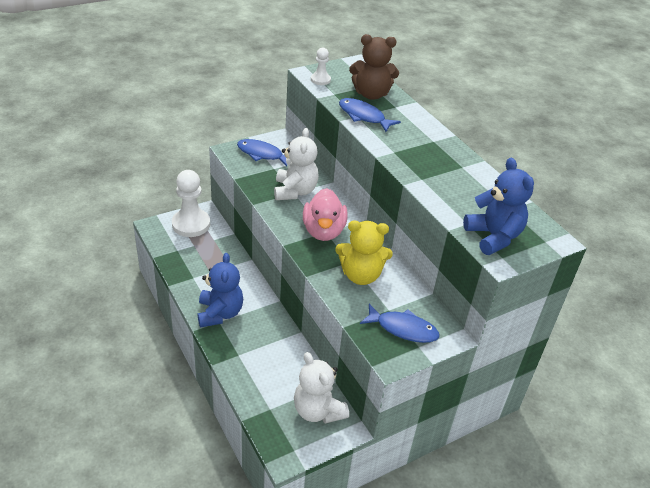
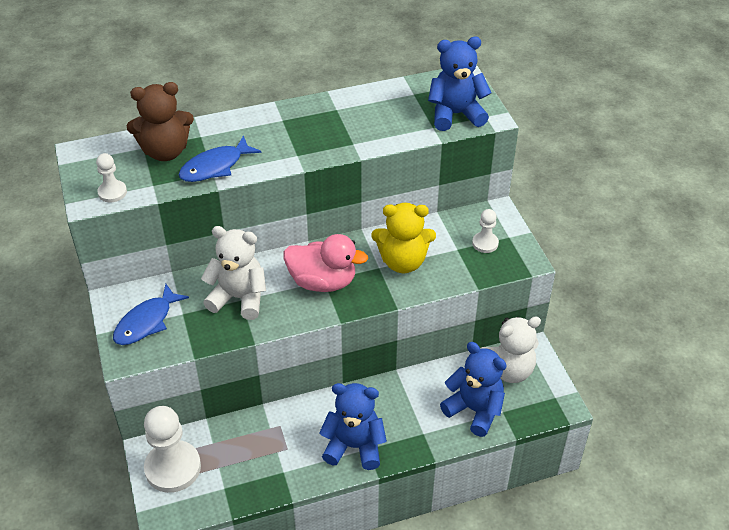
camera: 75 degrees left, 5 degrees up
yellow teddy bear [335,220,393,285] -> yellow teddy bear turned 75 degrees clockwise [372,203,436,273]
brown teddy bear [349,34,399,100] -> brown teddy bear turned 60 degrees clockwise [127,82,194,161]
blue fish [360,304,440,343] -> white pawn [472,209,499,253]
none -> blue teddy bear [440,342,507,437]

